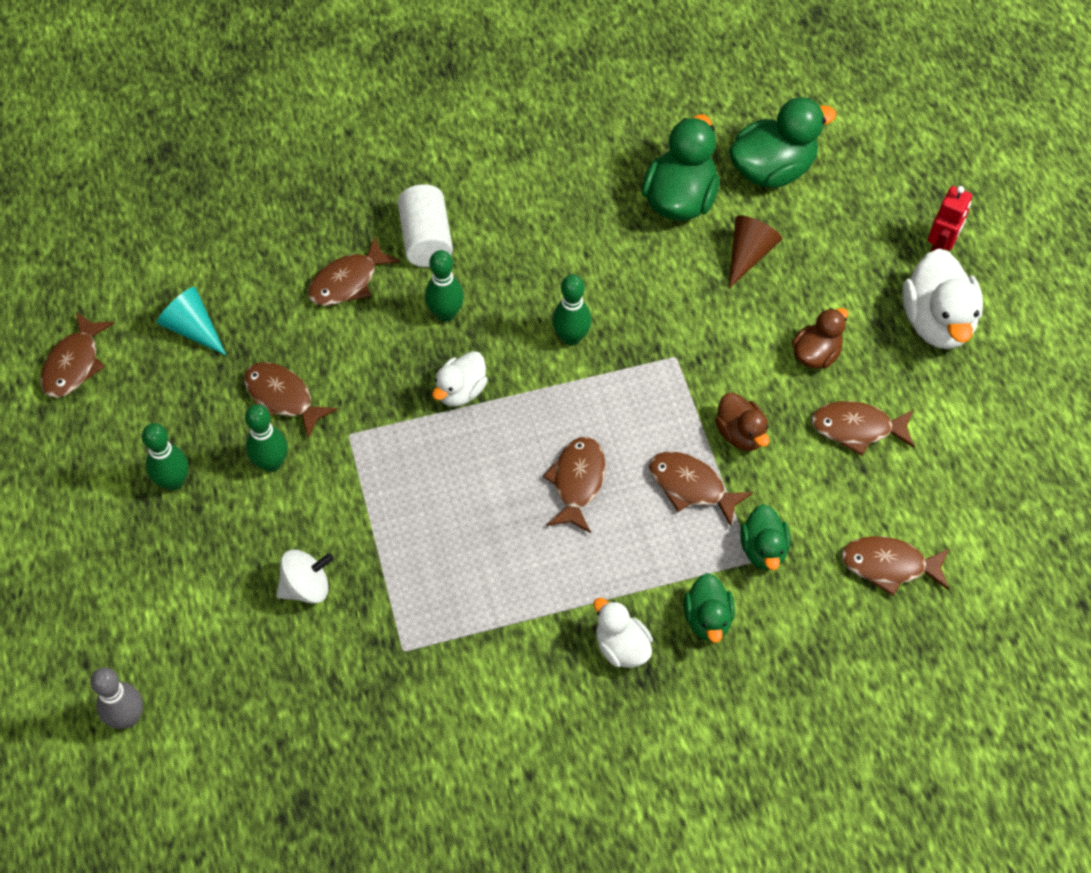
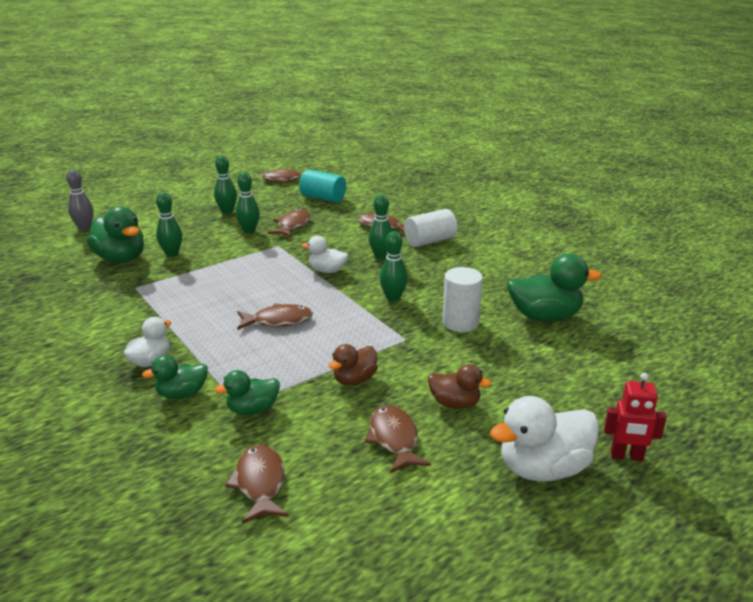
camera: 70 degrees right, 30 degrees down
turquoise cone [157,287,226,355] -> turquoise cylinder [299,170,346,203]
white spinning top [276,549,334,604] -> green bowling pin [156,192,182,257]
brown fish [649,452,753,526] -> none
green duck [729,97,837,188] -> green duck moved to [86,206,144,263]
brown cone [729,215,782,288] -> none
none -> white cylinder [442,267,483,332]

